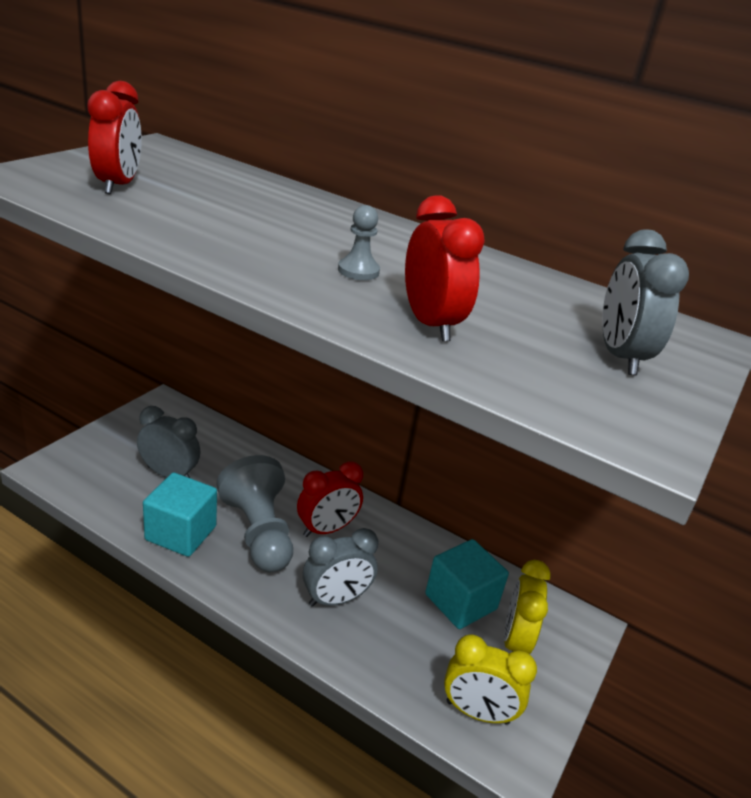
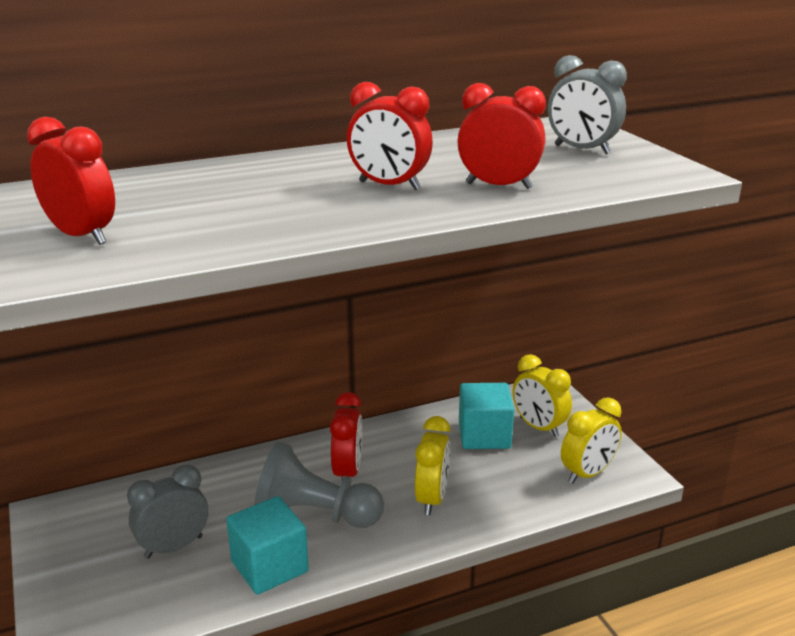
camera: 50 degrees left, 5 degrees down
grey clock [303,528,378,607] -> yellow clock [415,416,450,515]
grey pawn [338,205,380,280] -> red clock [347,82,433,190]

